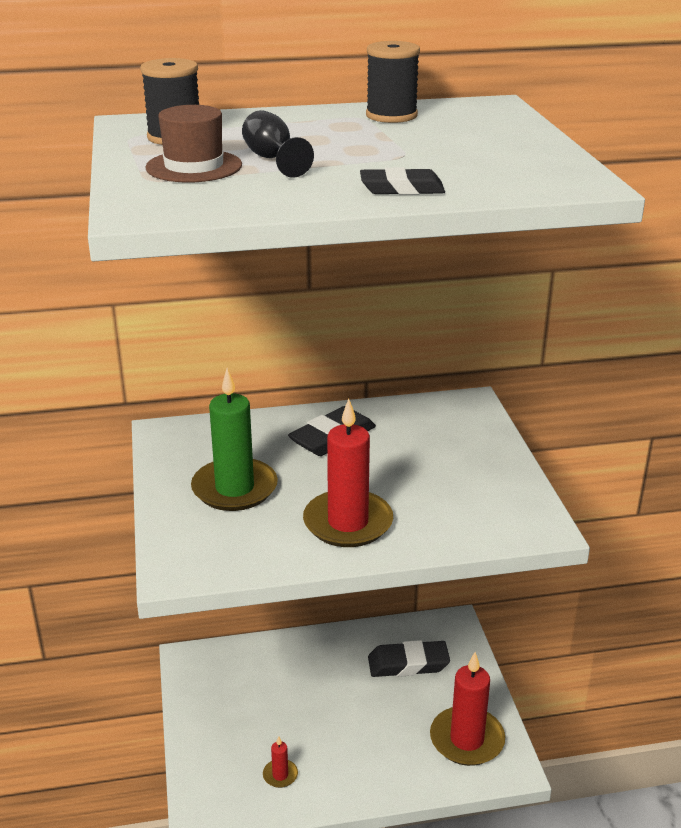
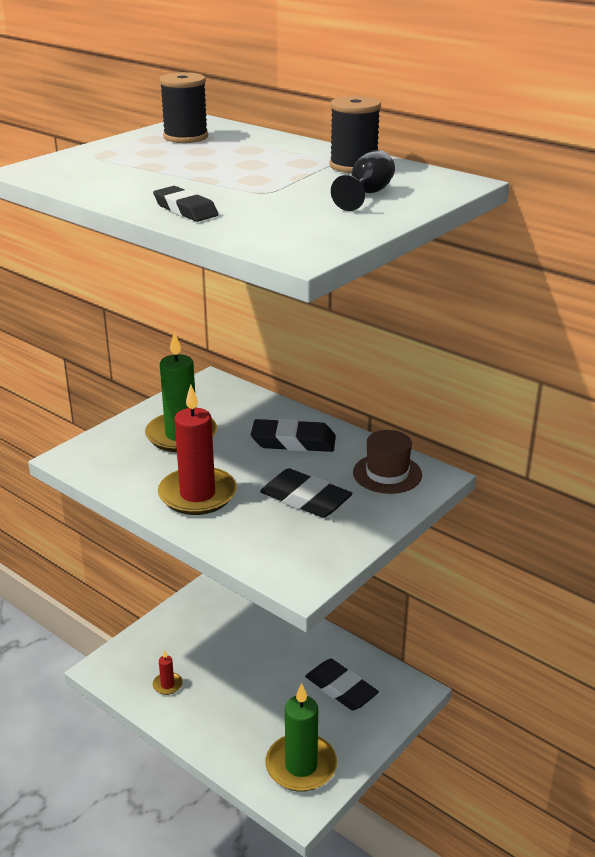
camera: 50 degrees right, 0 degrees up
brown hat [145,105,242,183] -> brown hat moved to [353,430,422,494]
black goblet [242,110,314,178] -> black goblet moved to [331,150,395,211]
red candle [430,652,505,766] -> green candle [266,683,337,792]
none -> black eraser [260,468,352,518]

